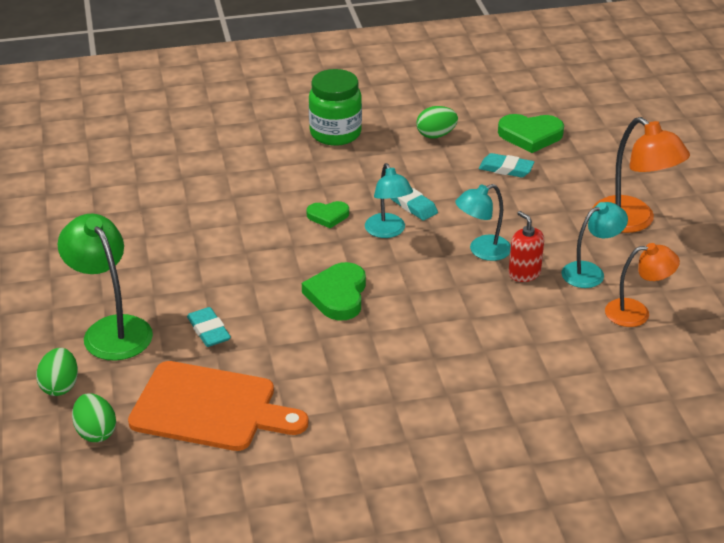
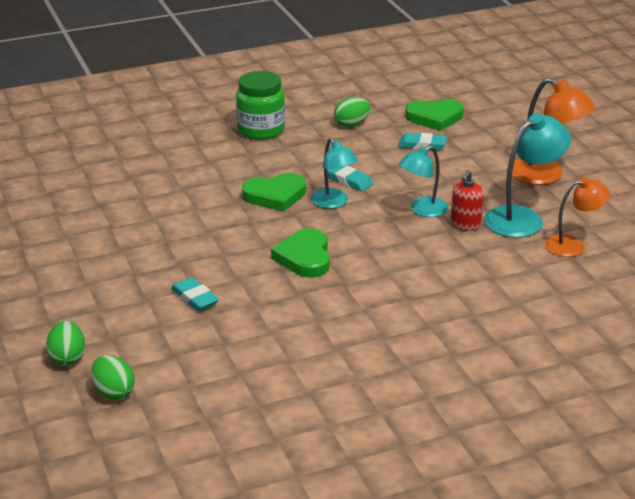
camera: 10 degrees left, 5 degrees down
green lamp [57,214,153,360] -> none
orange cutting board [128,361,309,451] -> none
green heart [307,201,349,228] -> green heart [242,173,306,212], size x1.65
red soap dispenser [509,211,544,282] -> red soap dispenser turned 105 degrees counterclockwise [451,170,484,231]
turquoise lamp [562,202,628,288] -> turquoise lamp [484,113,571,238], size x1.52

